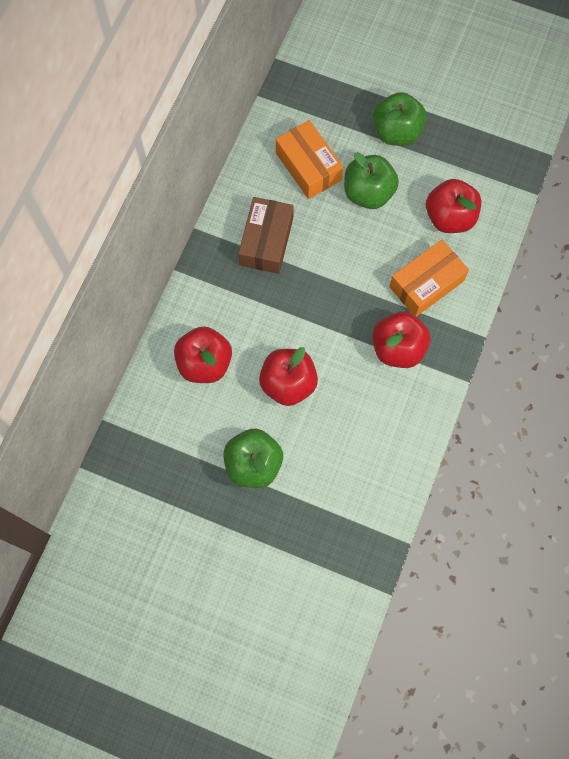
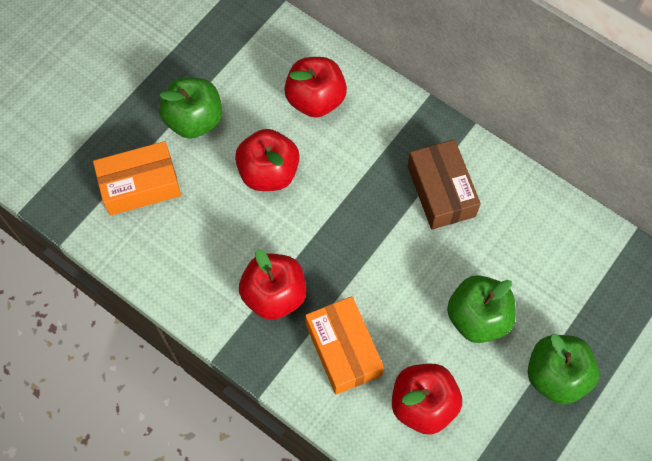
camera: 105 degrees right, 5 degrees down
brown box [238,197,294,274] -> brown box turned 45 degrees clockwise [408,139,481,229]
orange box [276,120,343,199] -> orange box moved to [93,141,181,216]

